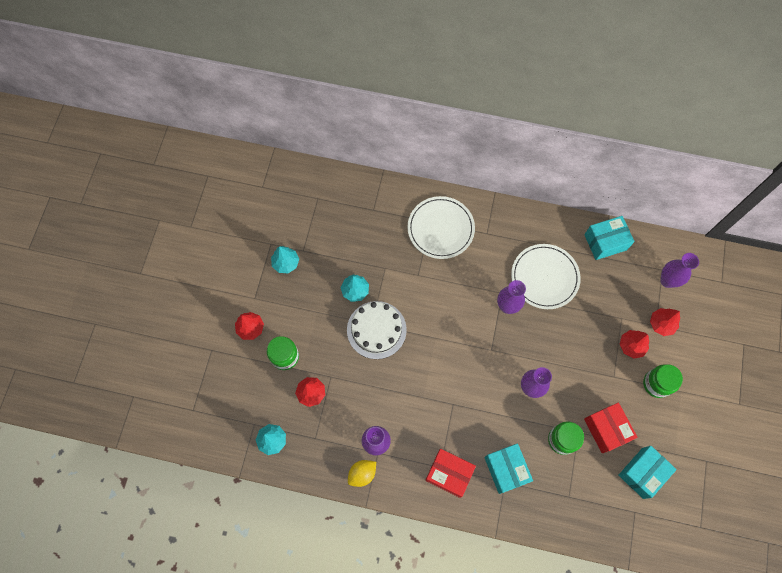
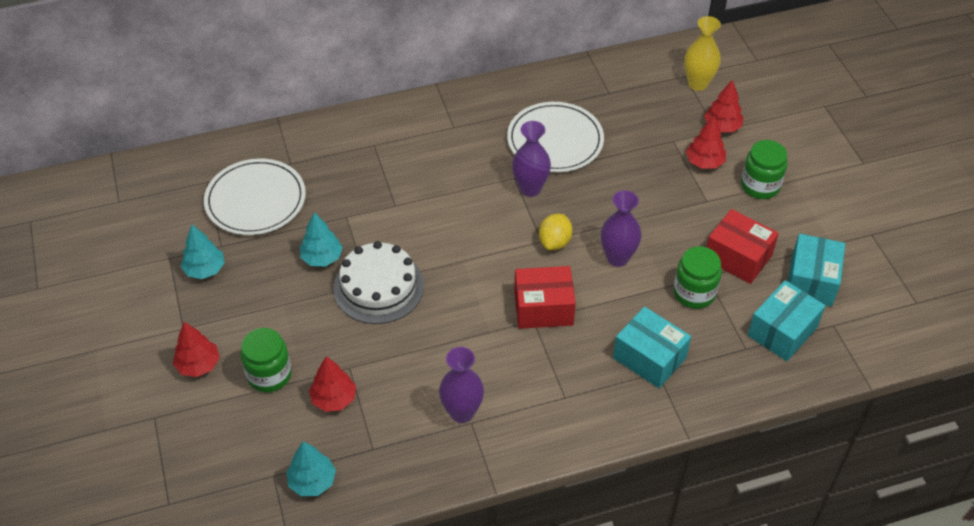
camera: 30 degrees left, 20 degrees down
yellow lemon [348,460,376,487] -> yellow lemon moved to [539,214,572,250]
white plate [407,196,475,259] -> white plate moved to [204,159,306,235]
red box [425,449,476,498] -> red box moved to [514,266,576,329]
turquoise box [584,216,635,260] -> turquoise box moved to [748,280,825,361]
purple vase [660,253,699,288] -> yellow vase [684,16,721,91]

